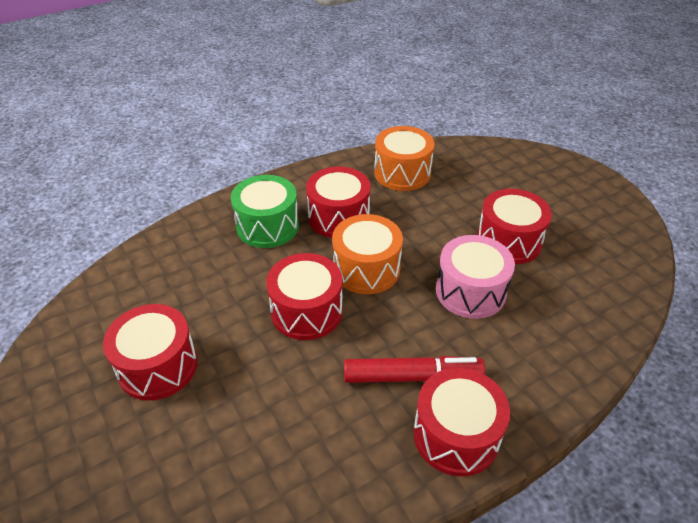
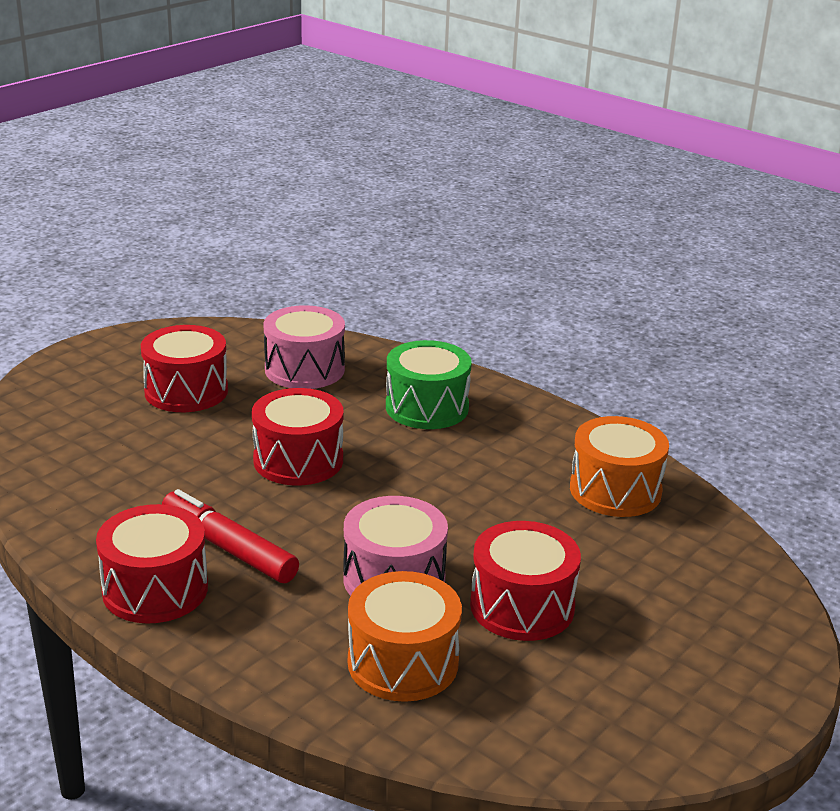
camera: 70 degrees right, 15 degrees down
red drum [306,166,371,238] -> none
orange drum [332,214,403,294] -> orange drum moved to [348,571,462,702]
red marker [344,356,485,383] -> red marker turned 150 degrees clockwise [162,489,299,583]
none -> pink drum [264,305,345,389]

